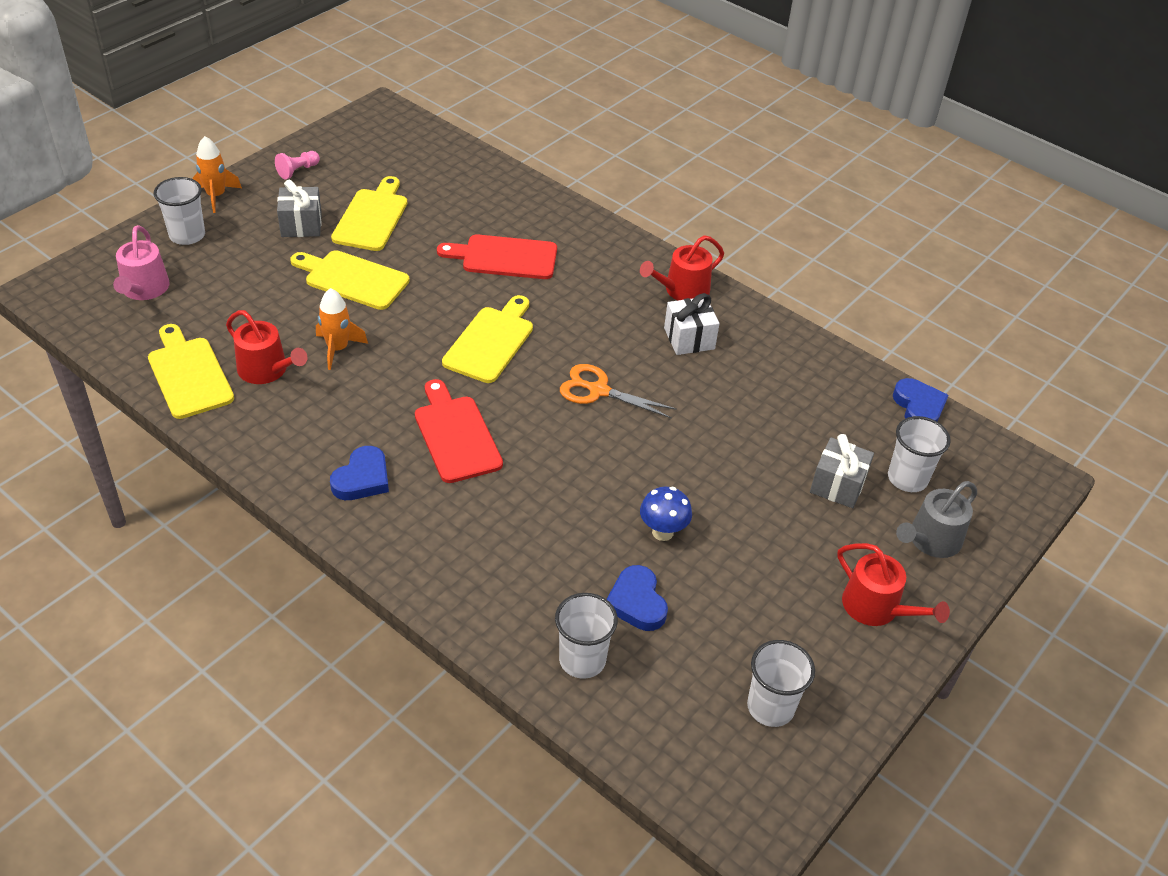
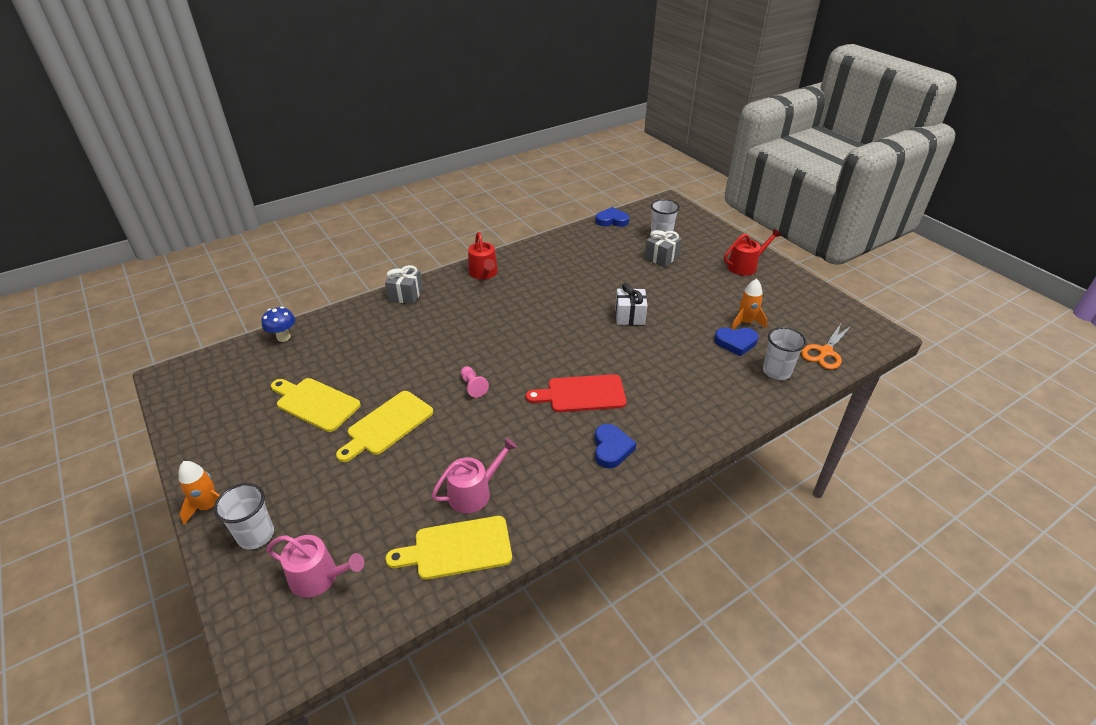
camera: 70 degrees left, 5 degrees down
red watering can [226,310,307,384] -> pink watering can [431,438,517,513]
pink pawn [275,151,320,179] -> pink pawn moved to [460,366,489,398]
grey gift [277,180,322,237] -> grey gift moved to [385,265,423,304]
orange rocket [316,288,368,370] -> orange rocket moved to [731,279,767,329]
blue heart [330,446,389,500] -> blue heart turned 45 degrees clockwise [595,424,637,468]
red cutting board [437,234,557,279] -> none
yellow cutting board [442,295,533,383] -> none
orange scissors [560,364,677,419] -> orange scissors moved to [801,324,852,370]
blue mushroom [640,487,692,541] -> blue mushroom moved to [261,307,295,342]
white gift [664,293,720,355] -> white gift moved to [615,283,647,325]
white cup [747,640,815,727] -> none
grey watering can [896,481,977,558] -> none

